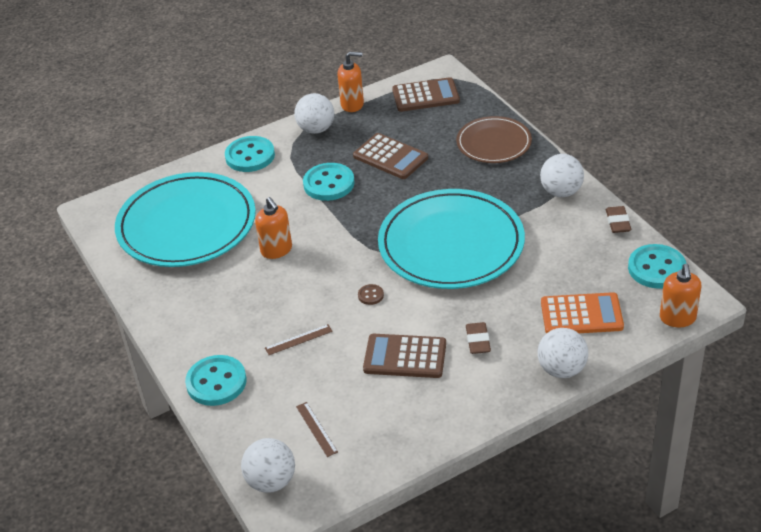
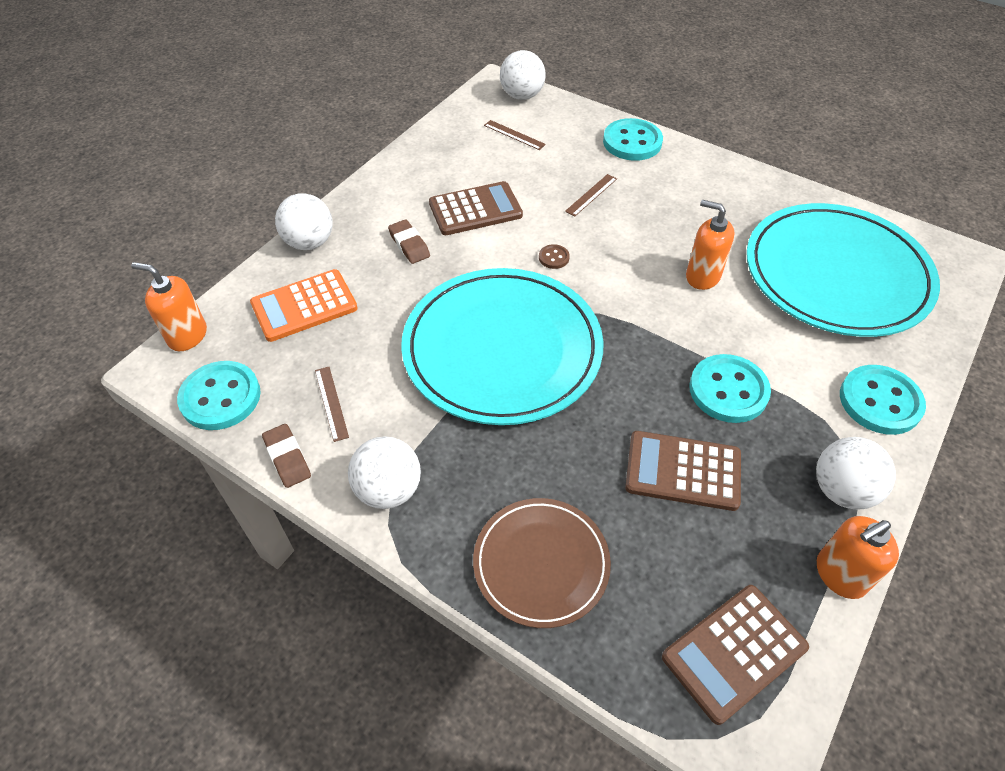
camera: 150 degrees right, 10 degrees up
orange soap dispenser [660,264,701,327] -> orange soap dispenser turned 45 degrees counterclockwise [131,262,207,351]
none -> brown ruler [315,367,349,442]

